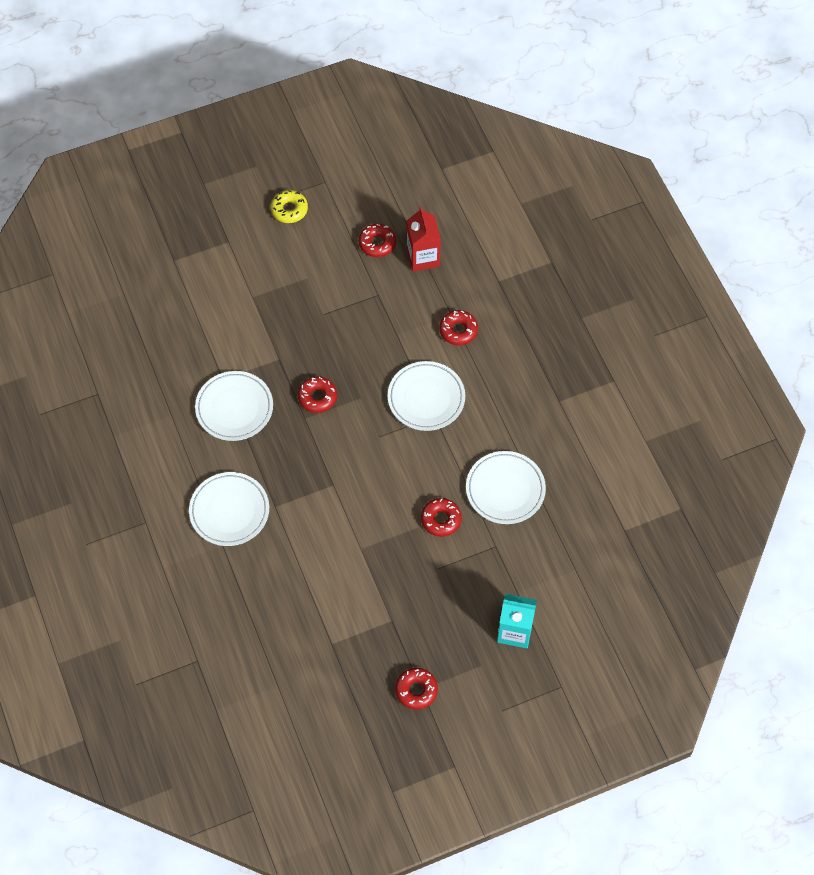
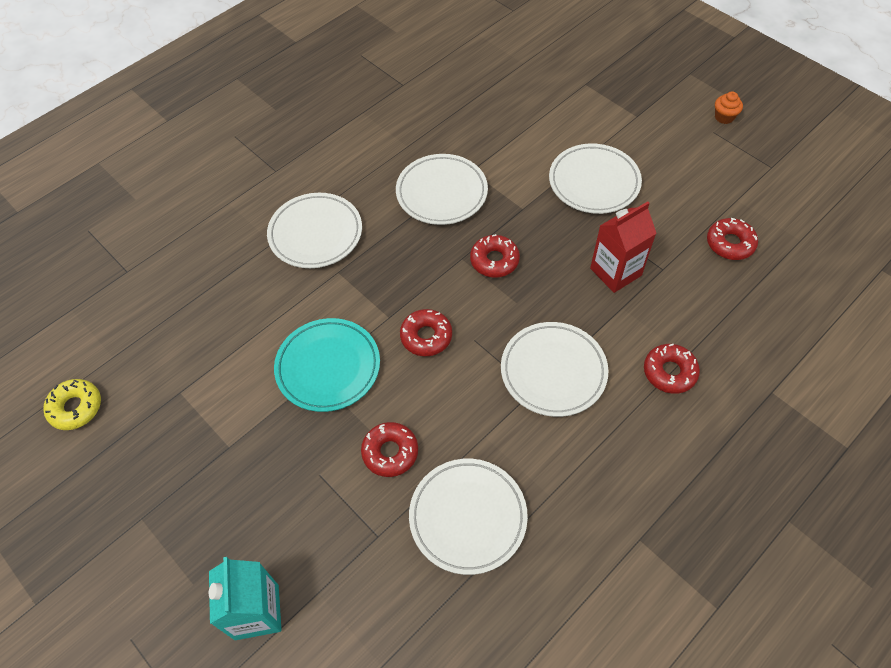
camera: 70 degrees right, 5 degrees down
yellow donut [271,190,308,223] -> yellow donut moved to [43,379,101,430]
red donut [395,668,438,710] -> red donut moved to [400,309,452,356]
red carton [407,206,441,272] -> red carton moved to [590,201,656,293]
none -> turquoise plate [274,318,380,412]
none -> white plate [549,144,642,214]
none -> orange cupcake [715,91,743,124]

